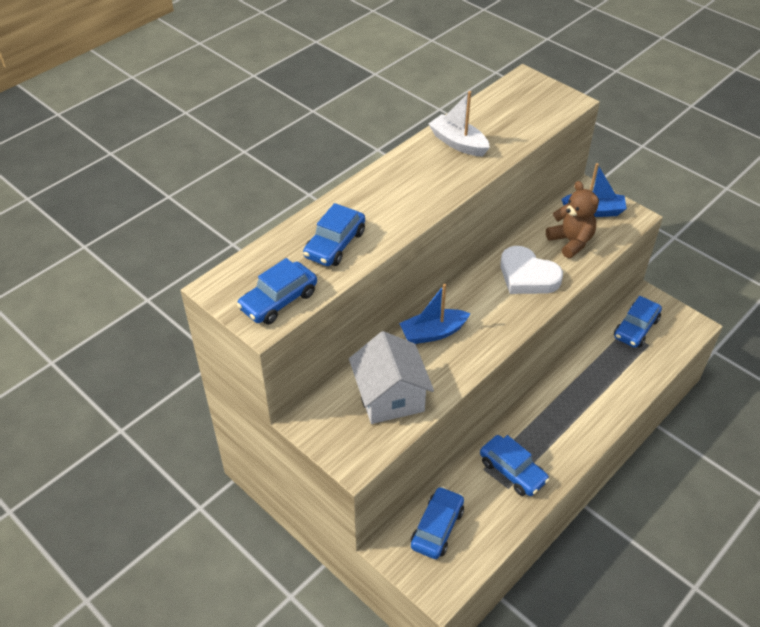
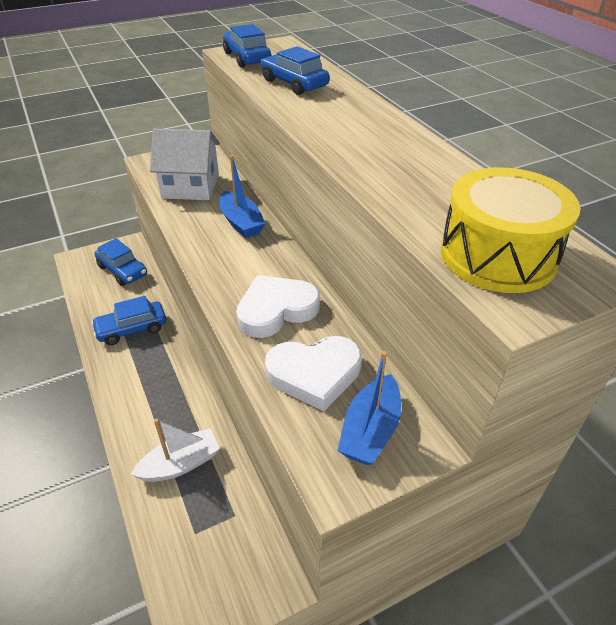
camera: 110 degrees right, 5 degrees down
blue boat [399,284,470,344] -> blue boat turned 150 degrees clockwise [220,155,266,238]
white boat [428,91,490,156] -> white boat moved to [130,419,220,482]
brown teddy bear [546,181,599,258] -> white heart [265,336,362,411]
blue car [614,296,662,348] -> none
none -> yellow drum [441,167,581,293]

